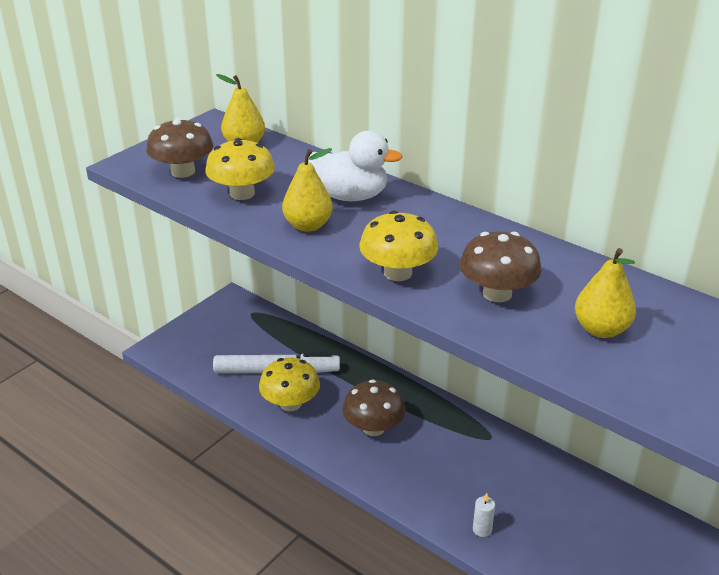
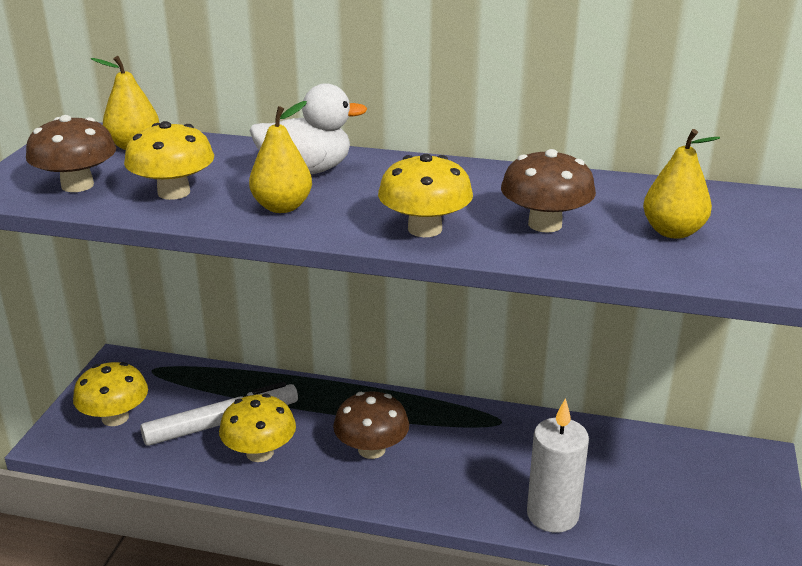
camera: 25 degrees left, 5 degrees down
white candle [473,493,495,537] -> white candle [527,398,589,533], size x2.29
none -> yellow mushroom [73,362,148,426]

